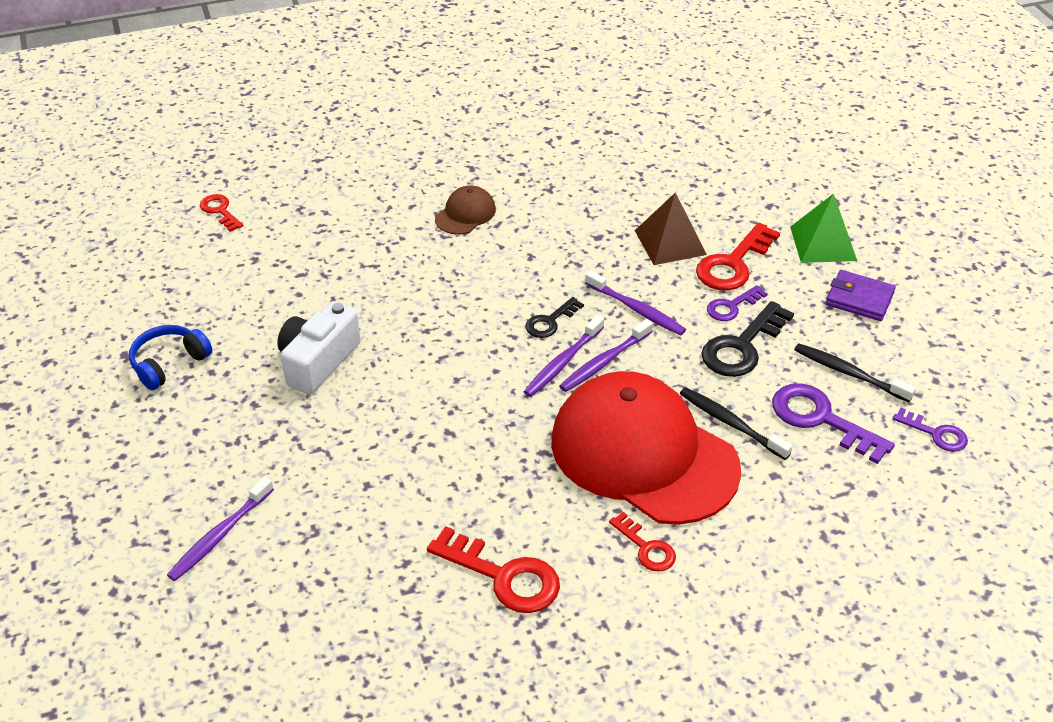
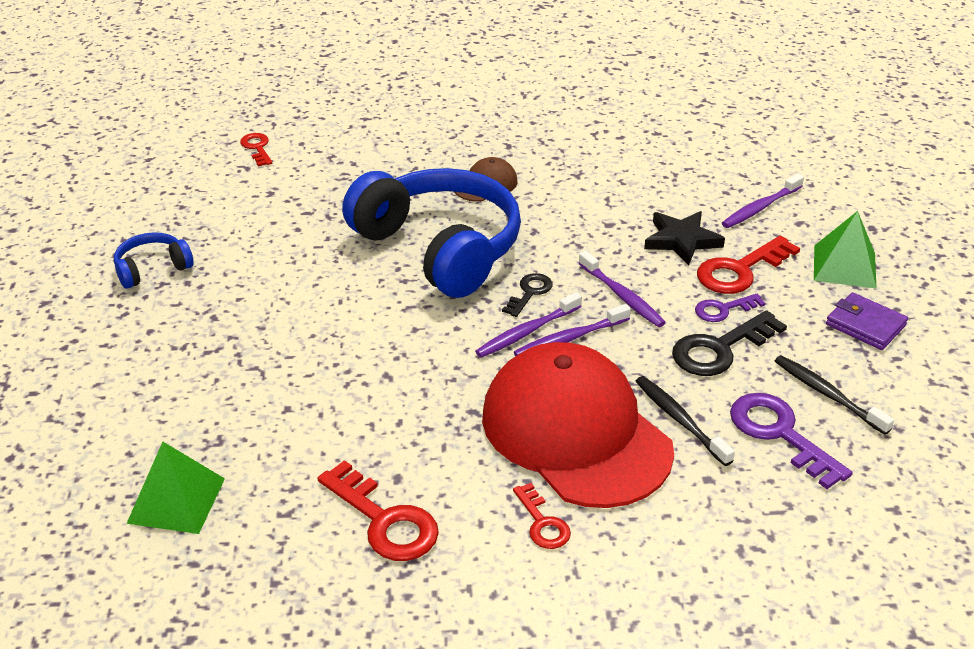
camera: 15 degrees right, 5 degrees down
purple toothbrush [167,476,274,581] -> purple toothbrush moved to [722,174,804,228]
white camera [277,301,361,394] -> none
black key [526,297,584,338] -> black key turned 150 degrees clockwise [502,273,553,317]
brown pyramid [635,193,707,265] -> black star [644,211,725,266]
purple key [893,408,968,452] -> none
none -> green pyramid [126,442,225,534]
none -> blue headphones [342,168,521,298]

